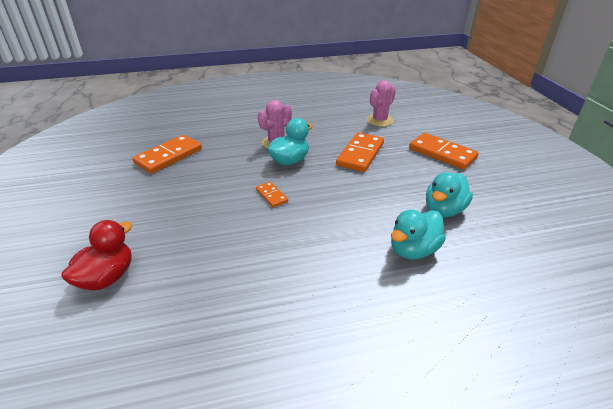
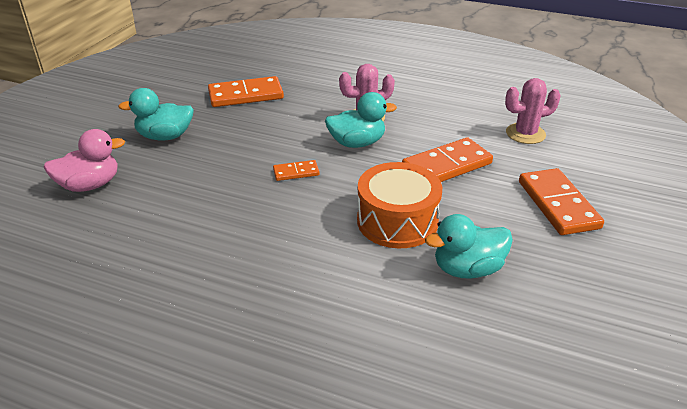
camera: 35 degrees right, 0 degrees up
red duck [61,220,132,290] -> pink duck [43,129,125,192]
orange domino [256,182,288,207] -> orange domino turned 75 degrees clockwise [273,160,319,181]
turquoise duck [391,210,446,259] -> turquoise duck moved to [118,88,194,140]
none -> orange drum [357,162,442,248]

